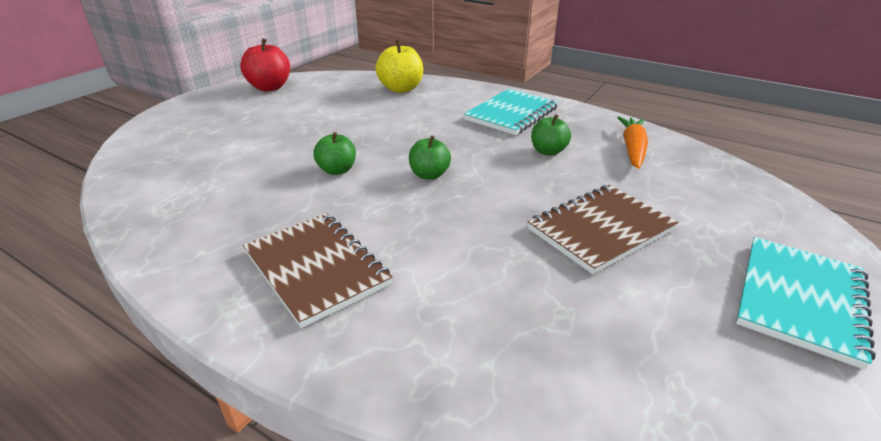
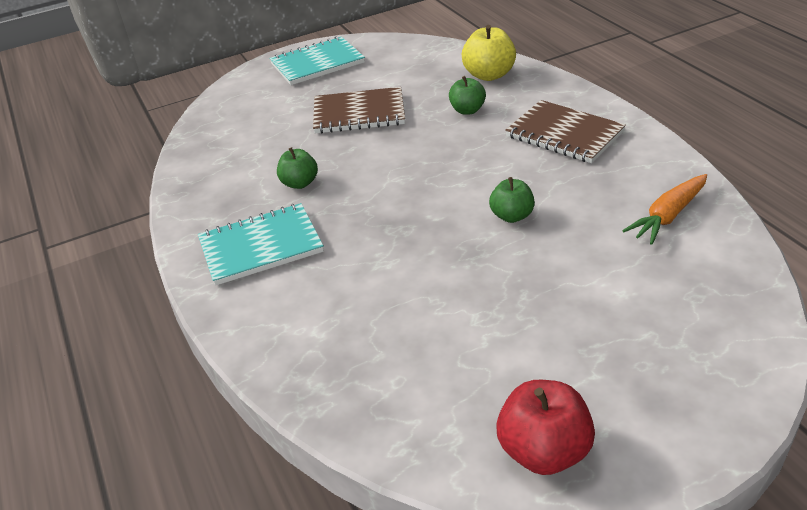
camera: 145 degrees left, 5 degrees up
brown notebook [243,213,392,328] -> brown notebook turned 45 degrees counterclockwise [505,100,626,163]
yellow apple [376,39,423,93] -> yellow apple moved to [462,25,516,81]
green apple [409,135,451,180] -> green apple moved to [449,76,486,115]
orange carrot [617,117,648,169] -> orange carrot moved to [622,174,707,245]

